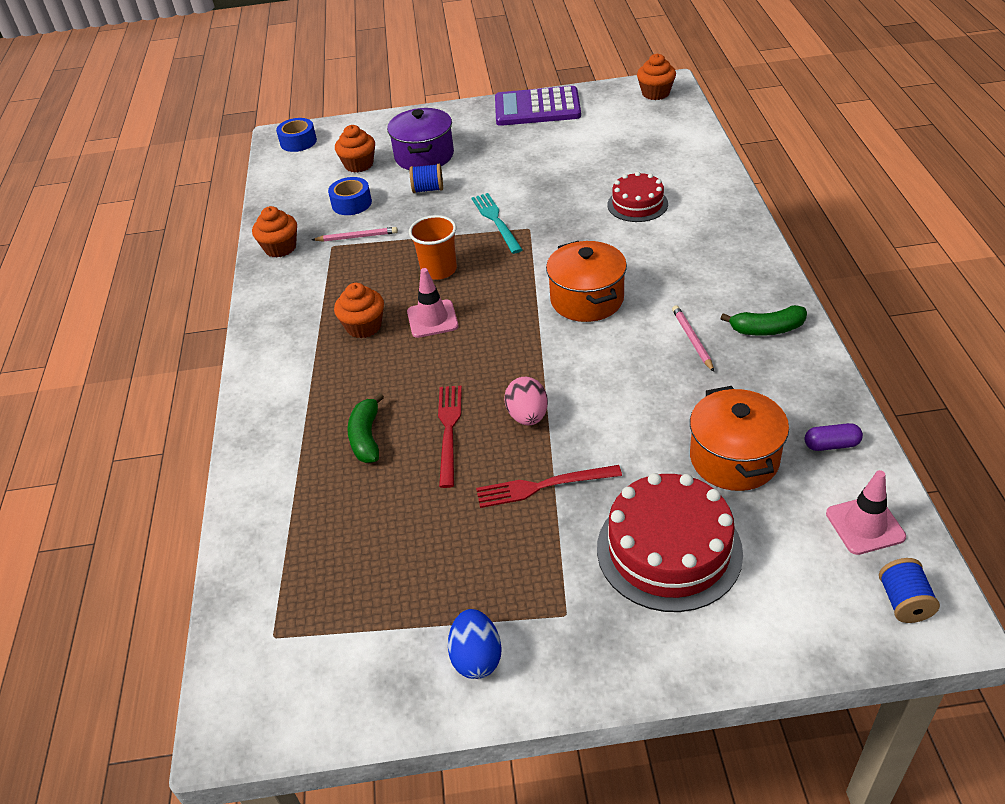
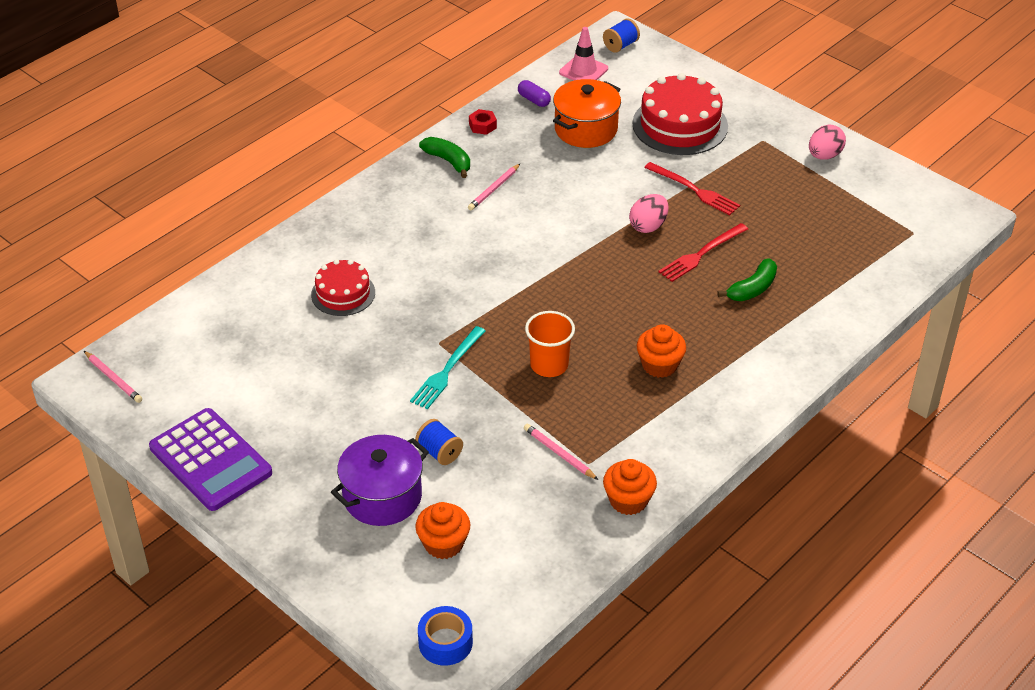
camera: 135 degrees left, 0 degrees up
blue tape [328,177,372,215] -> none
pink traffic cone [407,268,459,338] -> none
blue egg [448,609,502,679] -> pink egg [809,125,846,160]
orange pot [546,241,627,322] -> none
orange cupcake [637,53,676,100] -> pink pencil [84,351,142,403]
none -> red nut [469,109,497,135]

